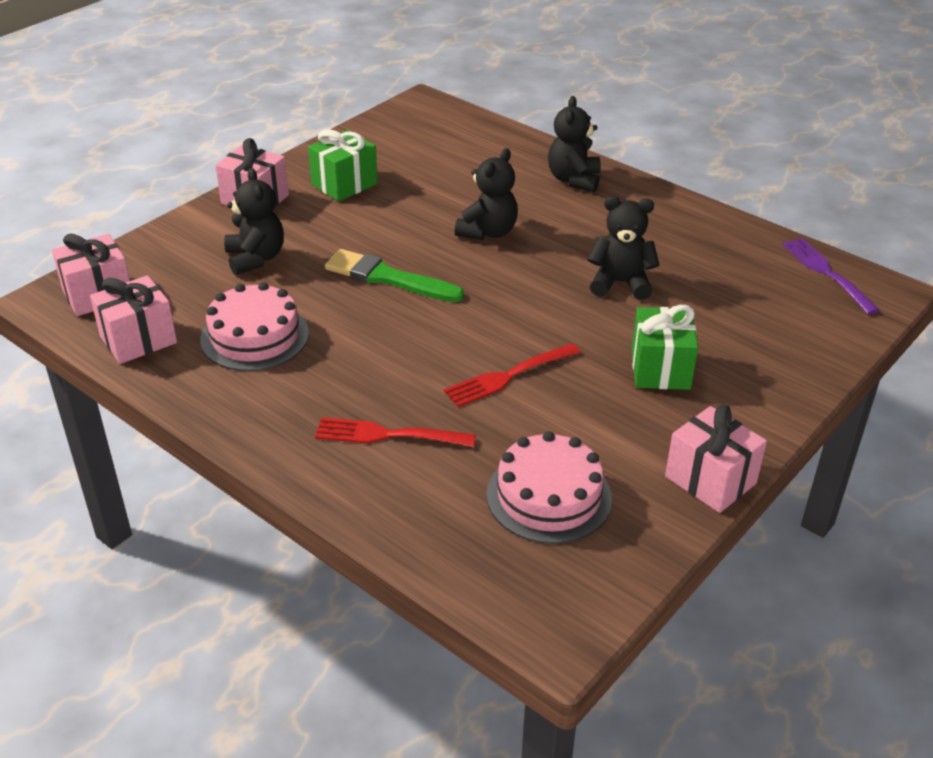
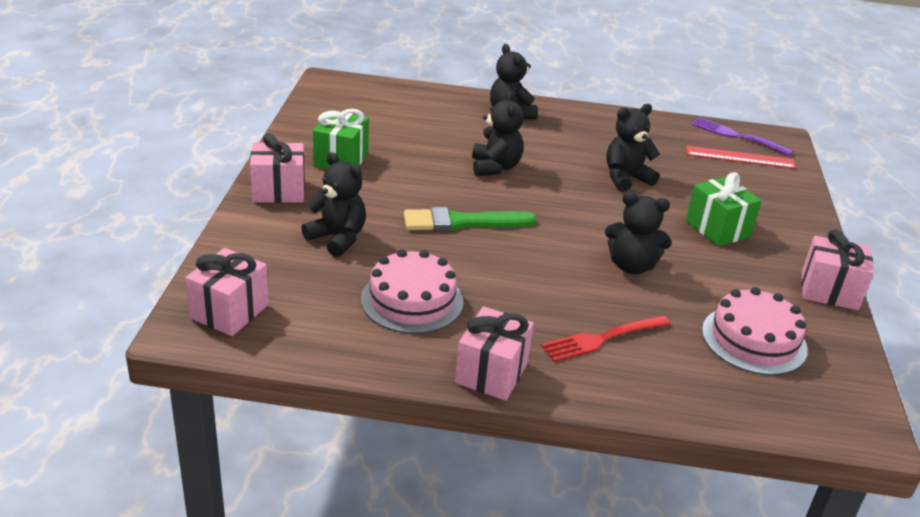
camera: 35 degrees left, 5 degrees down
pink gift [90,275,177,364] -> pink gift moved to [455,306,534,401]
red fork [444,343,581,407] -> black teddy bear [605,192,672,274]
none -> red ruler [686,146,796,169]

